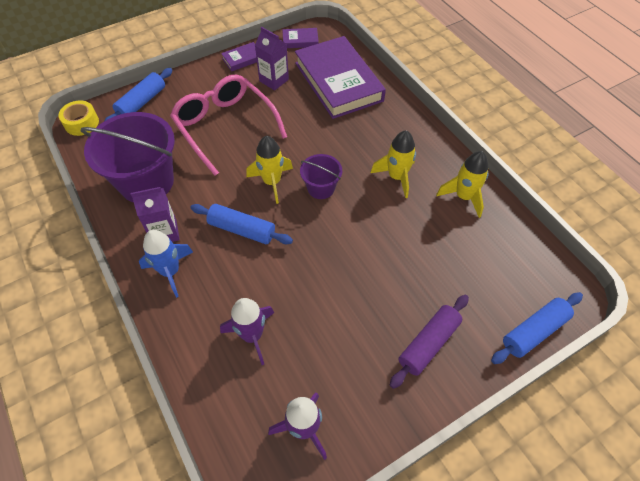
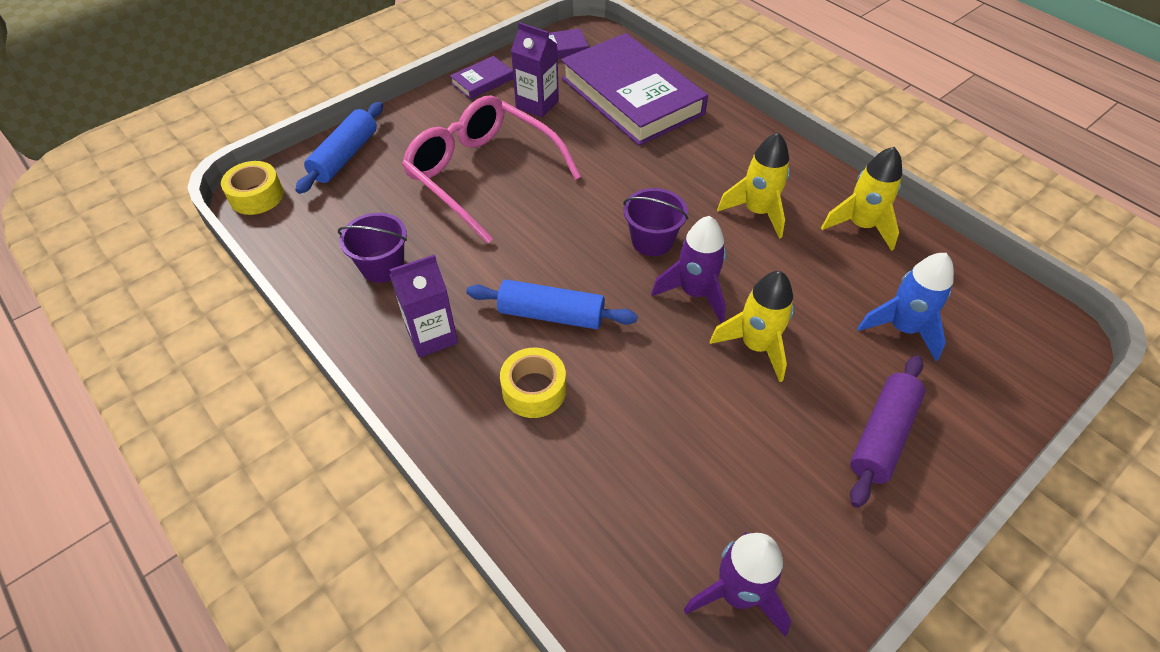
camera: 10 degrees left, 5 degrees down
purple bucket [80,112,175,203] -> purple bucket [338,213,407,283], size x0.50
blue rocket [139,230,193,298] -> blue rocket moved to [857,253,954,361]
purple rocket [220,298,274,365] -> purple rocket moved to [651,216,726,323]
yellow rocket [246,136,293,204] -> yellow rocket moved to [710,271,794,382]
blue rolling pin [491,292,583,364] -> none
none -> yellow tape [500,348,566,418]

